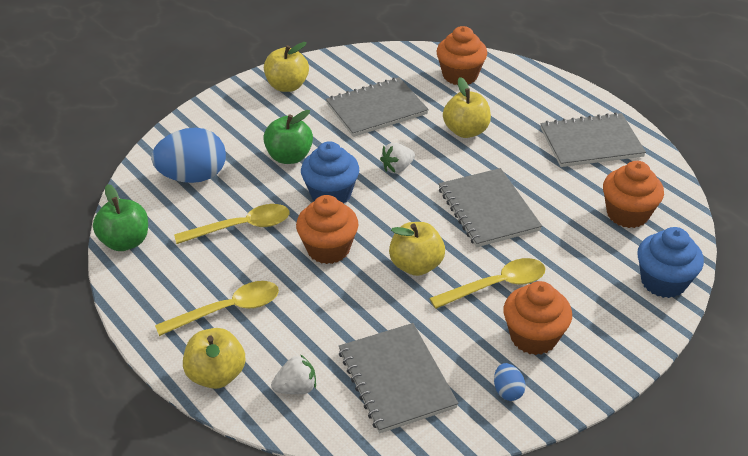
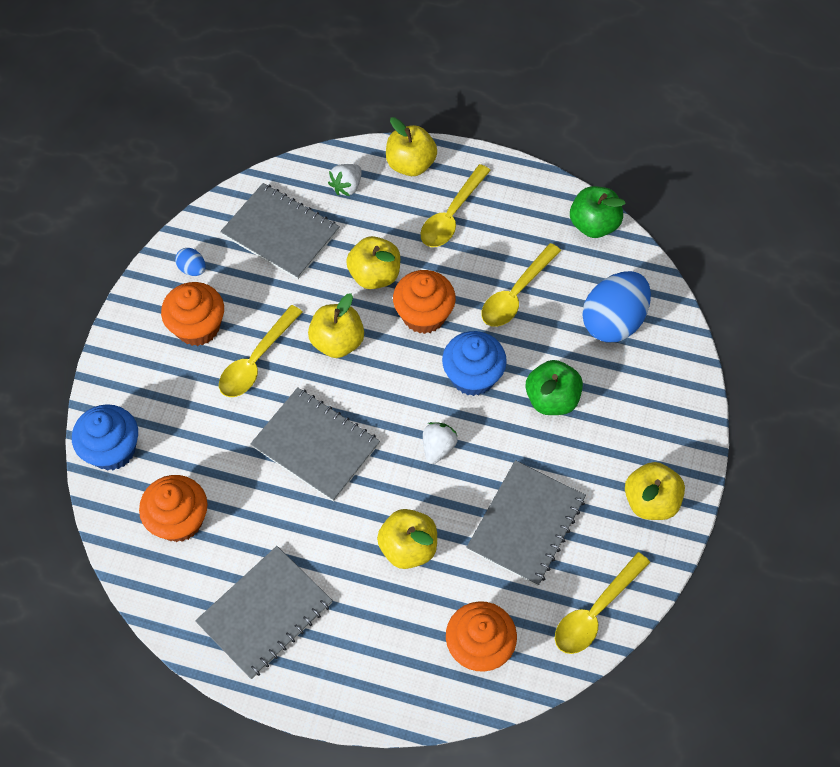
camera: 145 degrees right, 20 degrees up
none -> yellow apple [346,236,400,289]
none -> yellow spoon [555,552,650,654]

